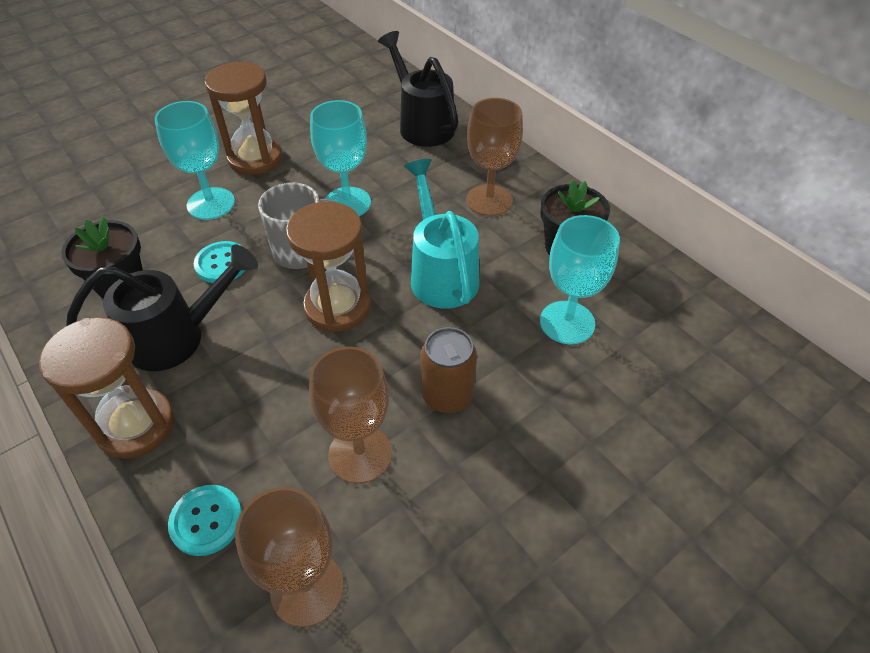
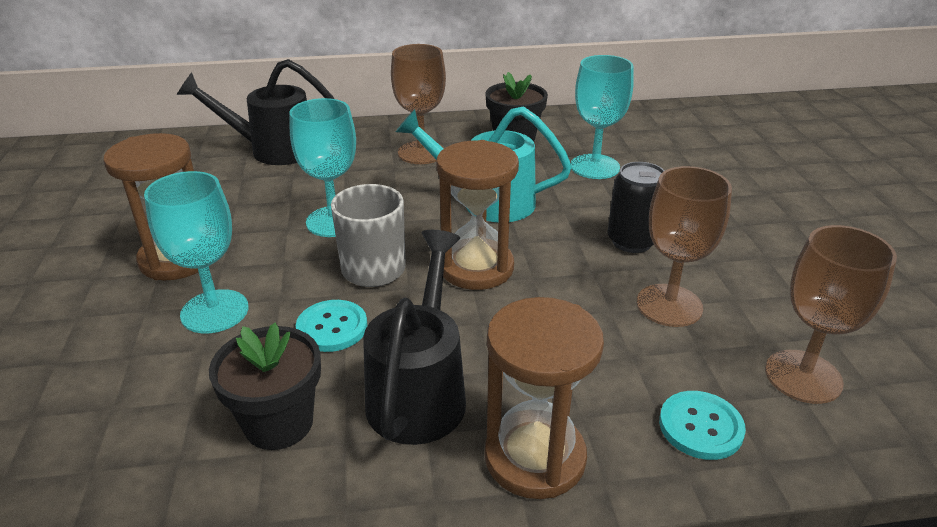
camera: 60 degrees left, 15 degrees down
brown can [420,327,477,413] -> black can [607,162,664,253]

